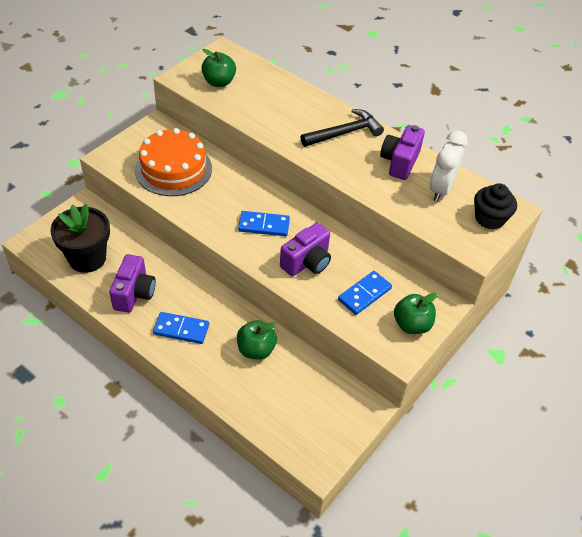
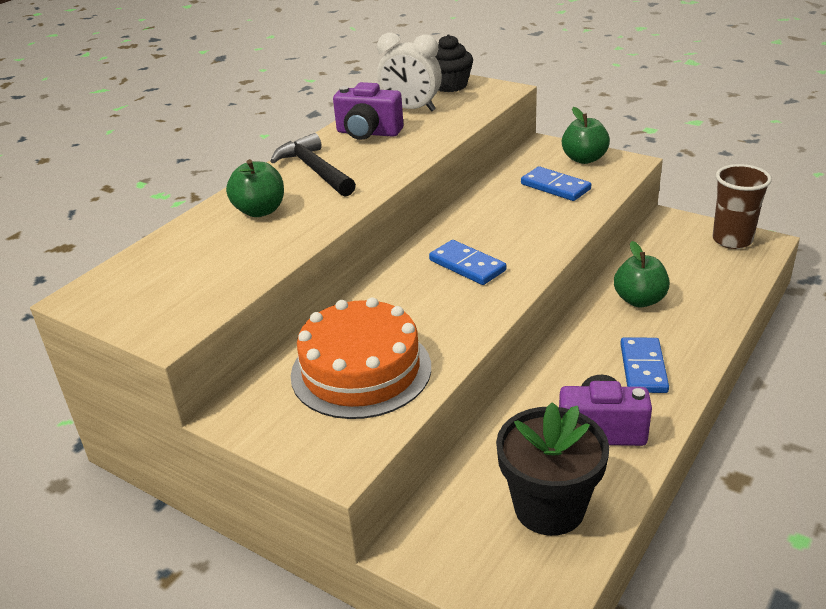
camera: 90 degrees left, 15 degrees down
green apple [202,49,236,87] -> green apple moved to [226,159,284,217]
blue domino [238,211,290,236] -> blue domino turned 45 degrees counterclockwise [429,240,506,285]
purple camera [280,223,331,276] -> none
none -> brown cup [713,164,772,249]

